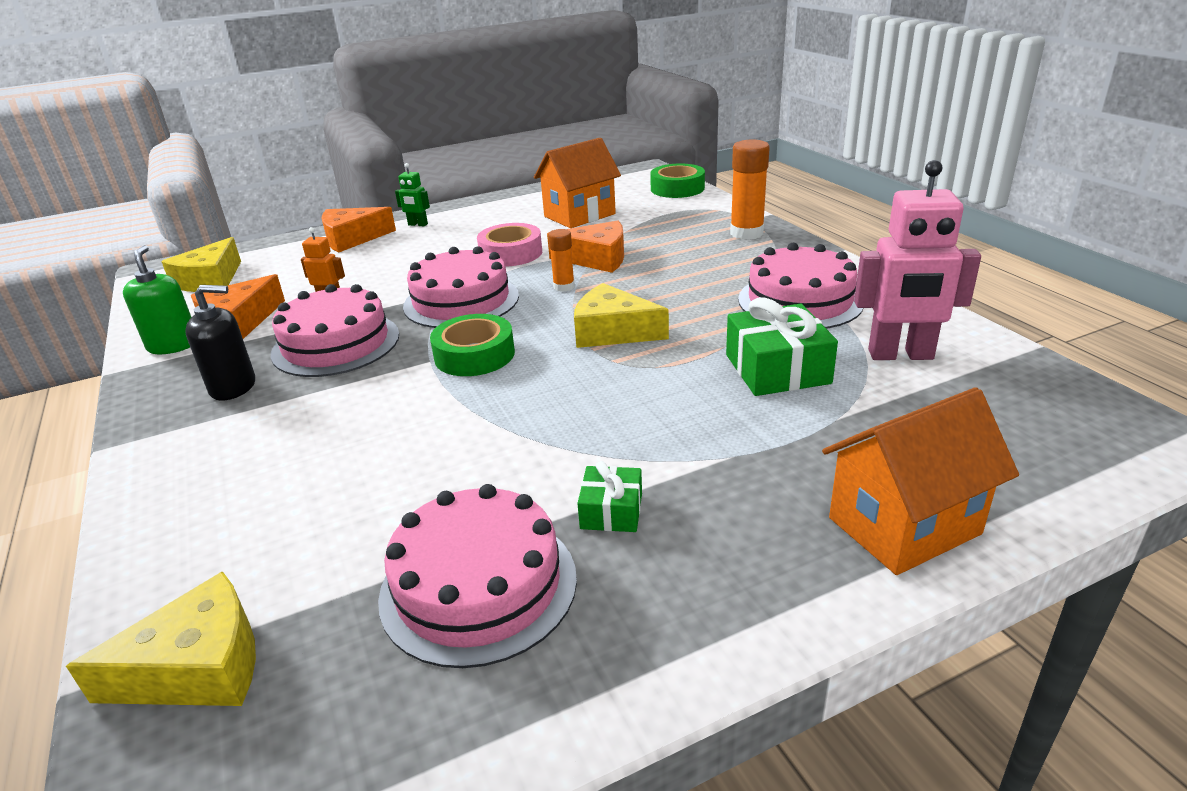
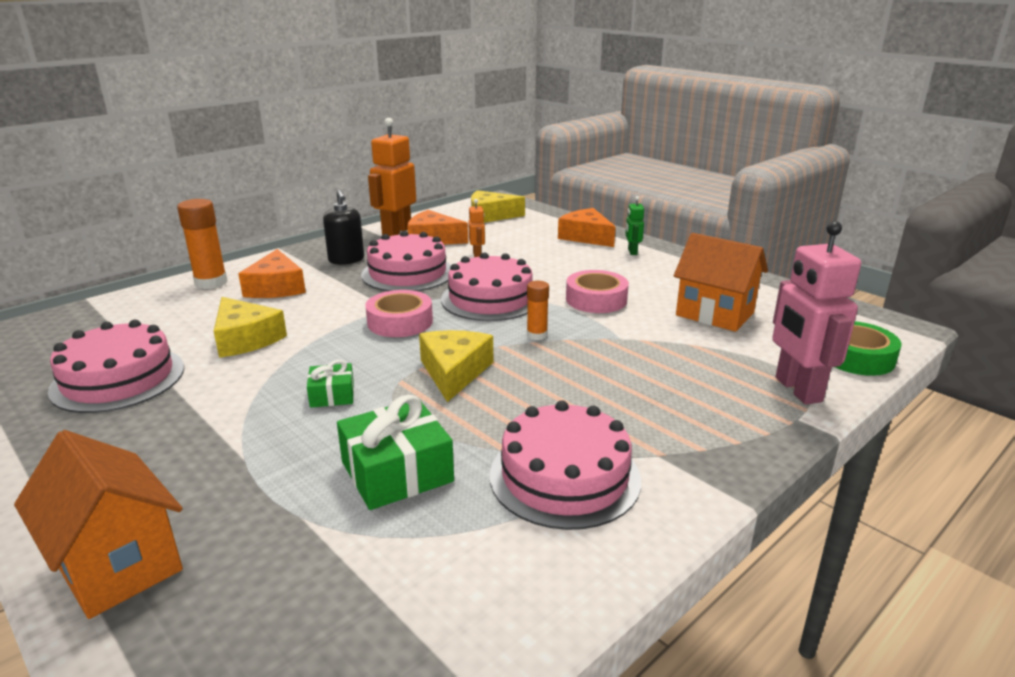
camera: 70 degrees right, 5 degrees down
yellow cheese [66,572,256,706] -> yellow cheese moved to [214,297,287,358]
green soap dispenser [123,245,191,354] -> orange robot [368,118,416,236]
green tape [430,314,515,376] -> pink tape [365,290,433,337]
orange cheese [547,220,624,273] -> orange cheese moved to [238,249,306,298]
green gift [577,461,642,532] -> green gift moved to [307,360,354,408]
orange glue stick [730,140,770,240] -> orange glue stick moved to [177,199,228,289]
pink robot [854,160,981,360] -> pink robot moved to [772,221,861,404]

